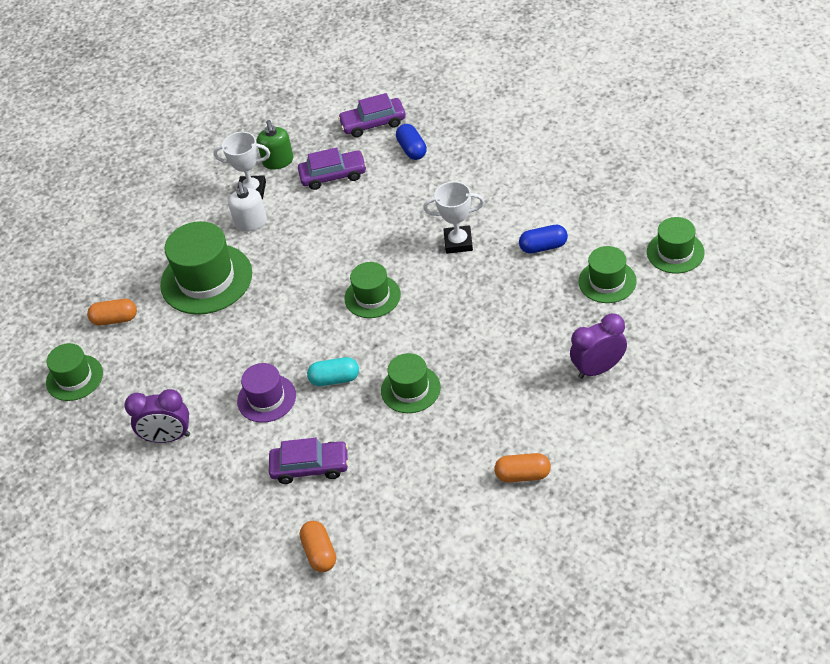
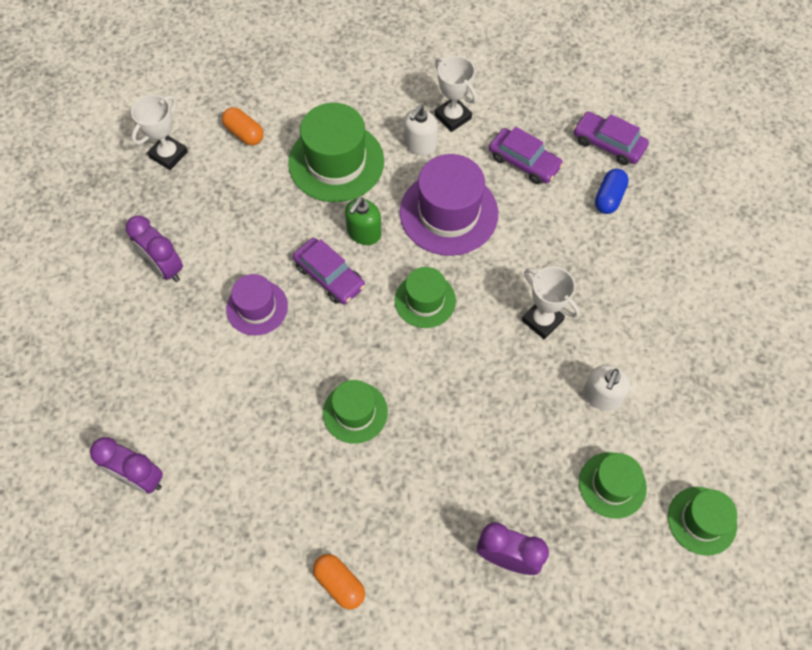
camera: 40 degrees right, 15 degrees up
green hat [46,343,103,401] -> white trophy [131,95,188,170]
green soap dispenser [257,120,293,169] -> green soap dispenser moved to [345,197,382,245]
purple car [269,438,349,484] -> purple car moved to [293,238,365,305]
orange capsule [300,521,336,572] -> purple clock [90,437,163,494]
turquoise capsule [307,357,359,386] -> none
blue capsule [519,225,568,254] -> white soap dispenser [583,365,630,411]
none -> purple hat [400,154,498,256]

